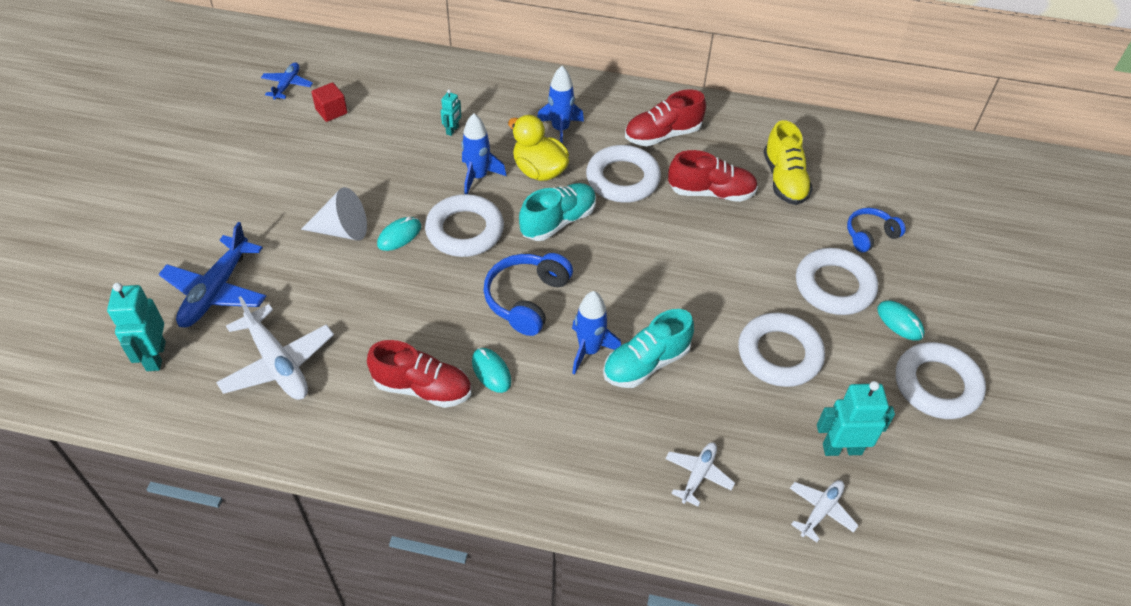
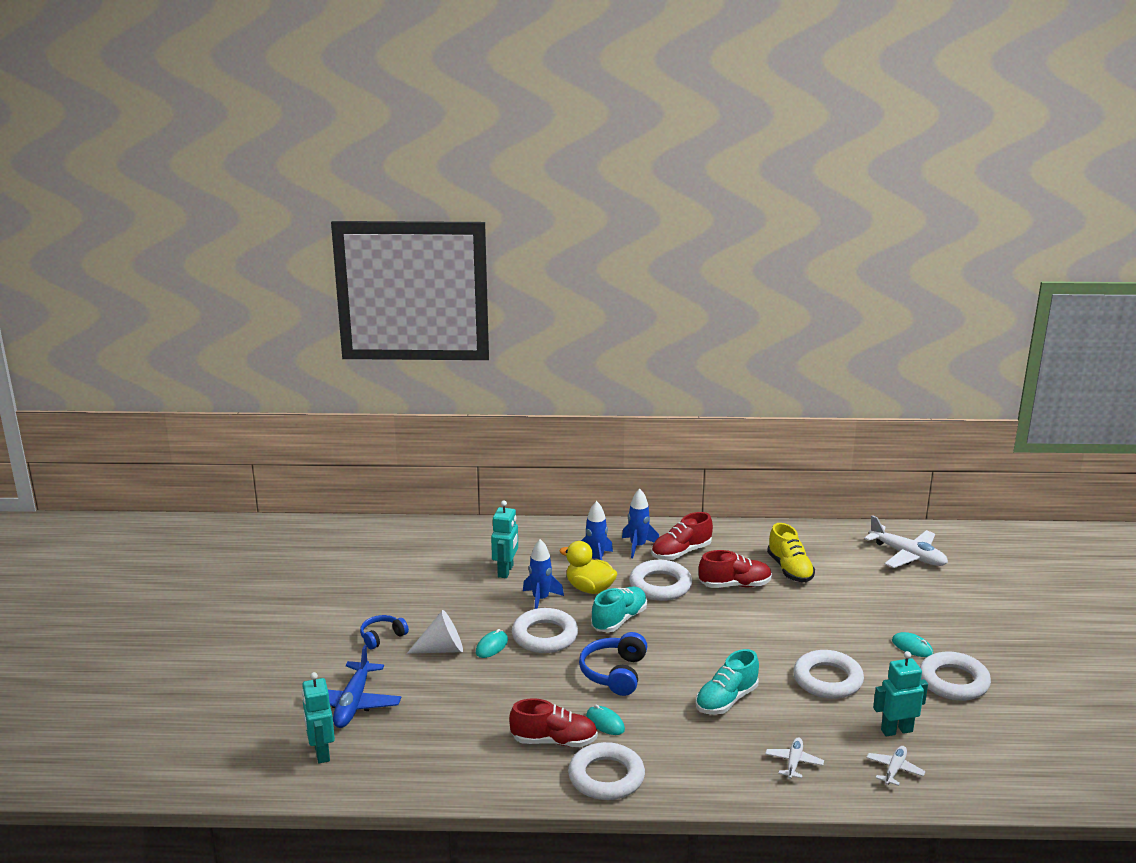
camera: 10 degrees left, 25 degrees down
white plane [216,296,334,400] -> white plane moved to [864,515,948,568]
blue plane [261,62,313,100] -> none
red cube [311,82,347,122] -> none
turquoise robot [441,89,461,136] -> turquoise robot [491,500,518,578], size x1.83
blue rocket [572,291,621,374] -> blue rocket moved to [622,489,659,558]
white ring [796,248,878,315] -> white ring moved to [568,742,645,800]
blue headphones [847,208,906,253] -> blue headphones moved to [360,615,409,649]

